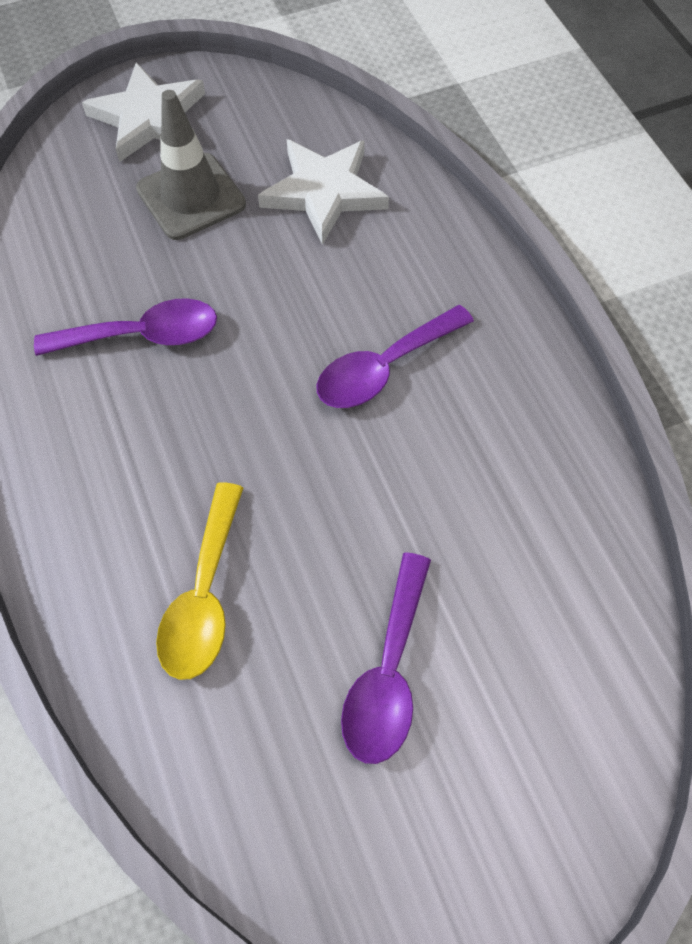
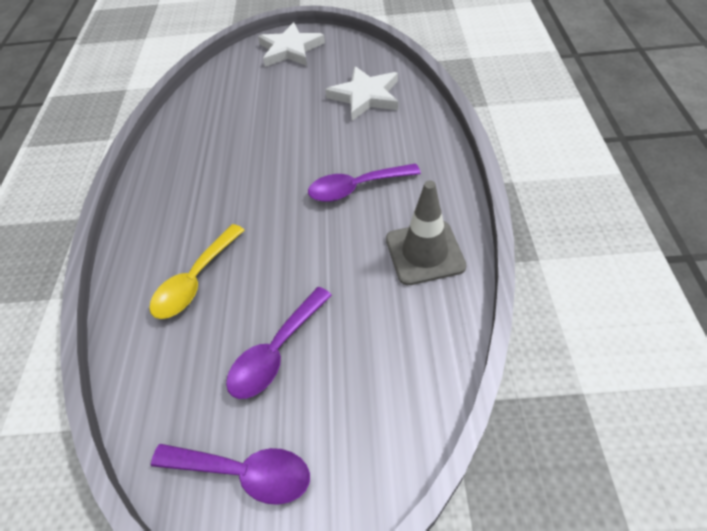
camera: 25 degrees right, 10 degrees down
purple spoon [34,298,217,356] -> purple spoon moved to [151,444,310,505]
grey traffic cone [136,90,246,240] -> grey traffic cone moved to [386,180,467,285]

